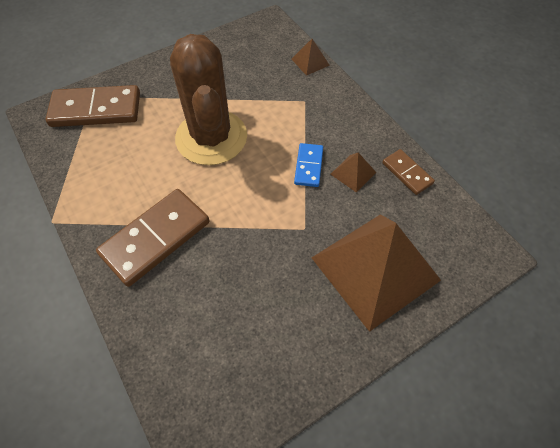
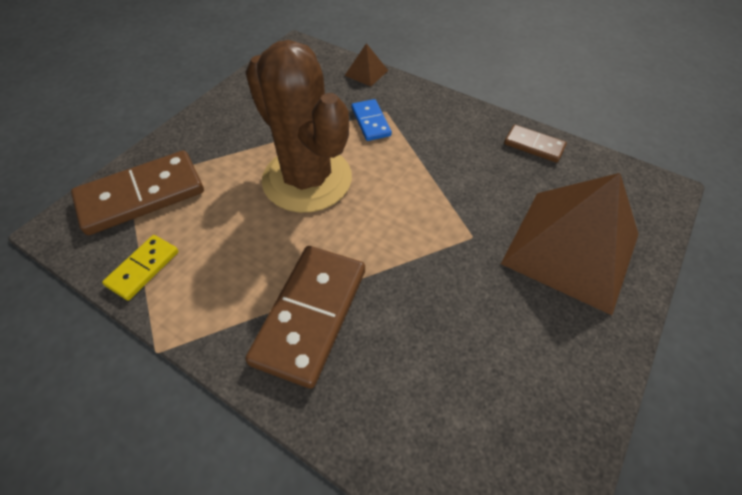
camera: 25 degrees left, 5 degrees down
blue domino [294,143,323,187] -> blue domino moved to [352,99,392,141]
brown pyramid [331,153,376,193] -> none
none -> yellow domino [102,235,179,301]

